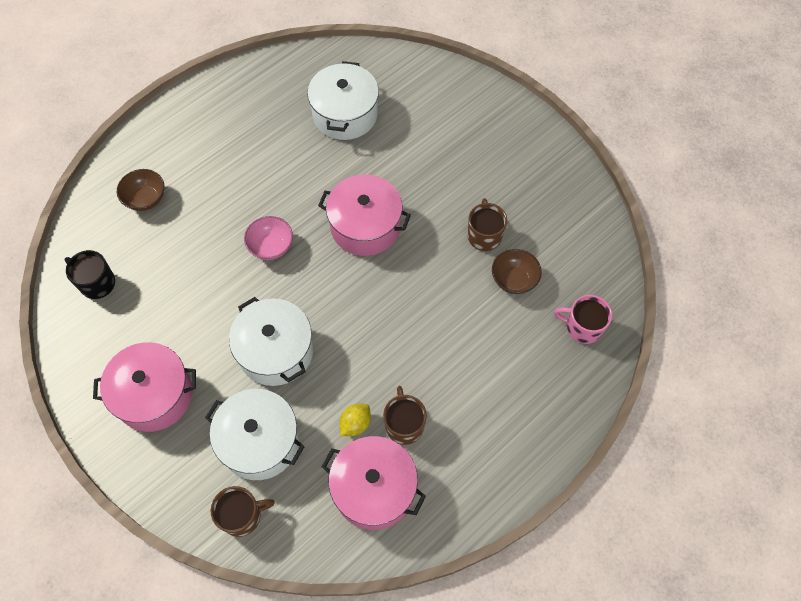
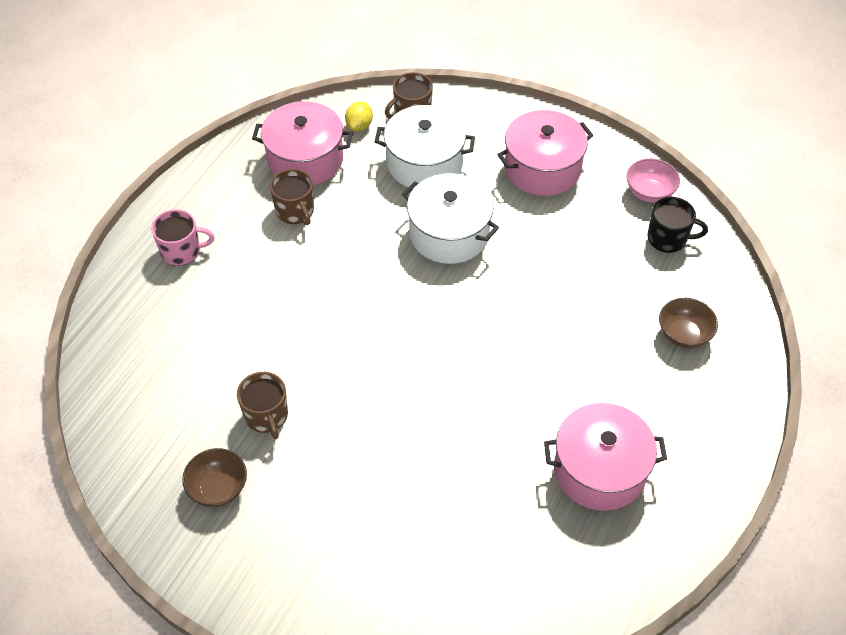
camera: 160 degrees right, 10 degrees down
pink bowl [244,216,293,260] -> pink bowl moved to [627,158,680,203]
white pot [307,61,379,140] -> none
pink pot [318,175,411,256] -> pink pot moved to [544,403,667,511]
yellow lemon [340,404,371,436] -> yellow lemon moved to [345,101,373,131]
brown bowl [492,249,542,294] -> brown bowl moved to [182,448,247,507]
pink mug [554,295,612,344] -> pink mug moved to [151,209,215,266]

